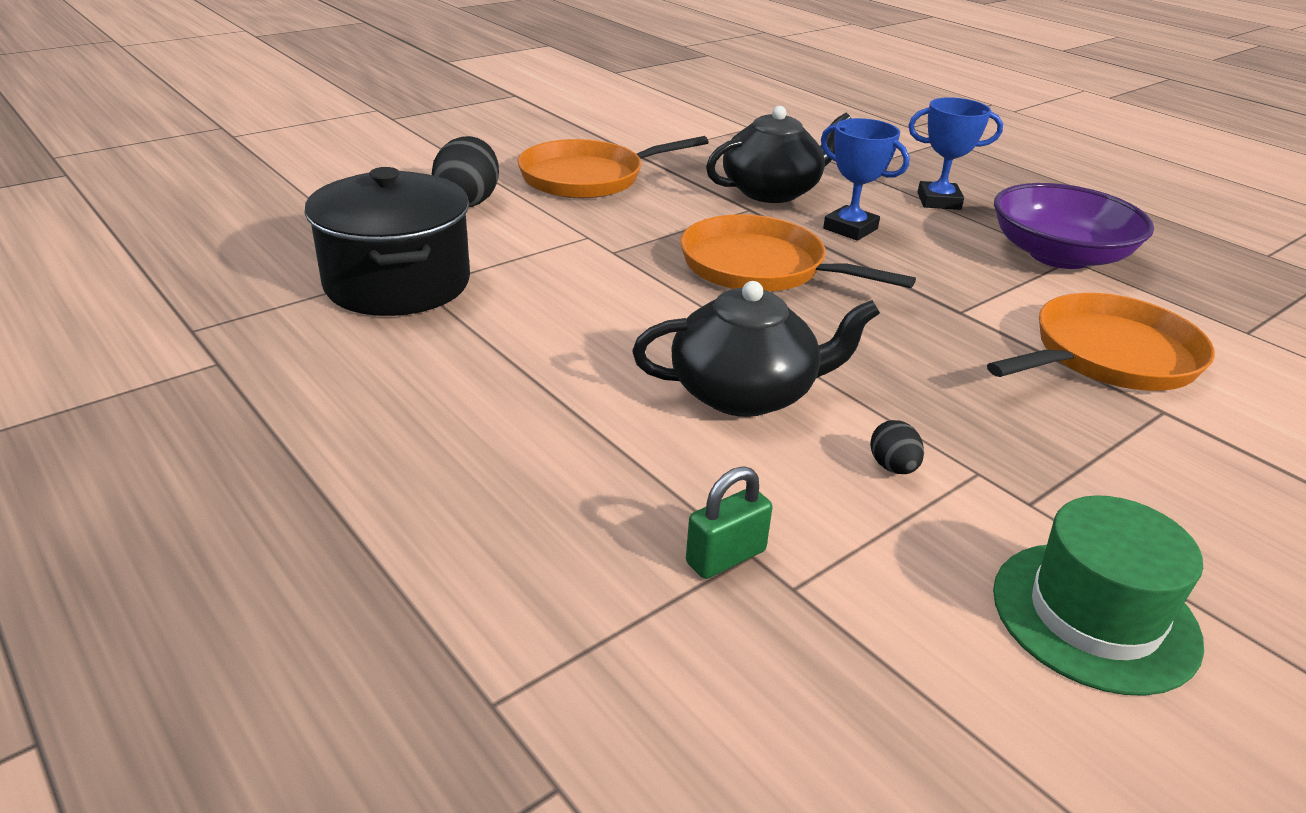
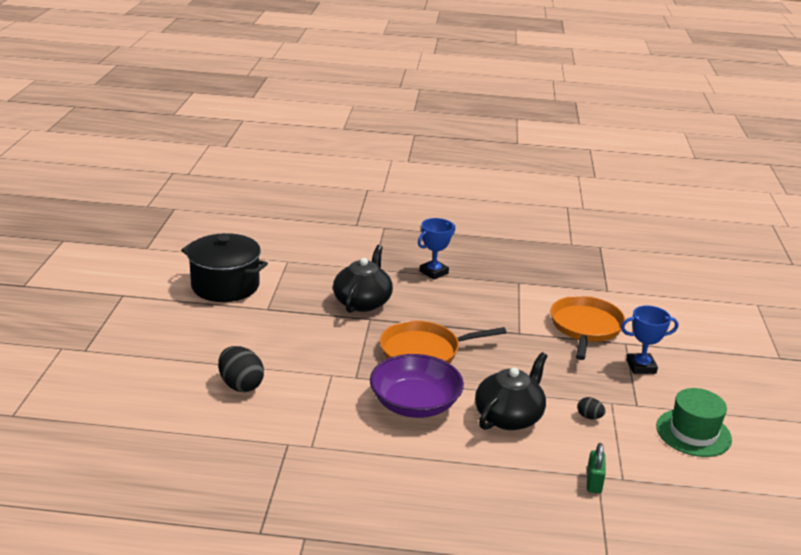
camera: 45 degrees left, 5 degrees down
black pot [304,167,470,316] -> black pot moved to [181,233,268,302]
orange pan [517,136,709,198] -> none
blue trophy [821,118,910,241] -> blue trophy moved to [621,305,678,374]
purple bowl [994,183,1154,269] -> purple bowl moved to [370,354,464,418]

